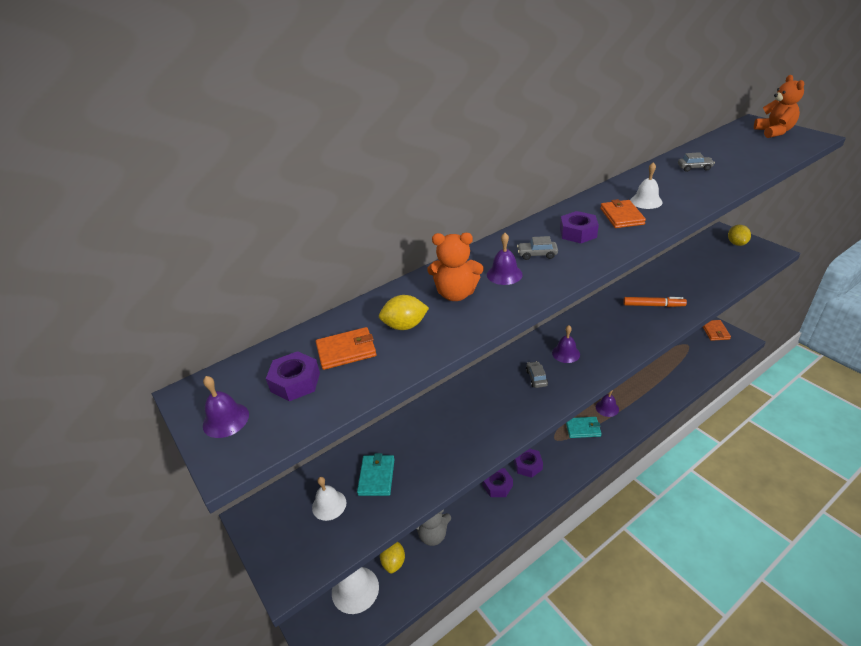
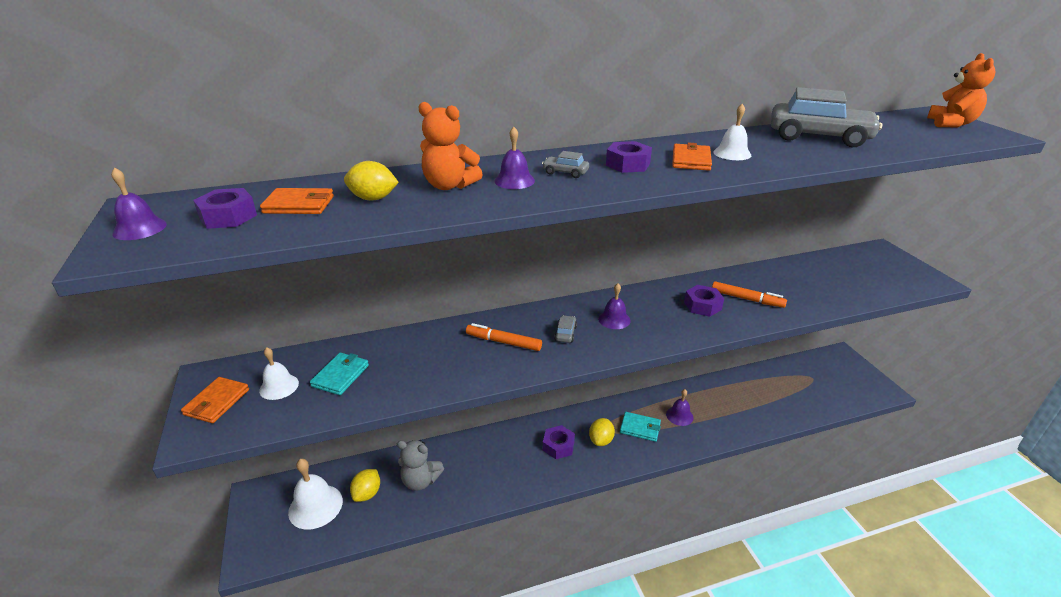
camera: 15 degrees right, 5 degrees down
purple nut [482,468,513,497] -> purple nut moved to [684,285,724,317]
grey car [678,152,715,172] -> grey car [771,87,882,147], size x2.49
orange wallet [703,320,731,341] -> orange wallet moved to [181,377,249,423]
yellow lemon [728,225,751,246] -> yellow lemon moved to [589,418,615,446]
none -> orange marker [466,323,542,351]

